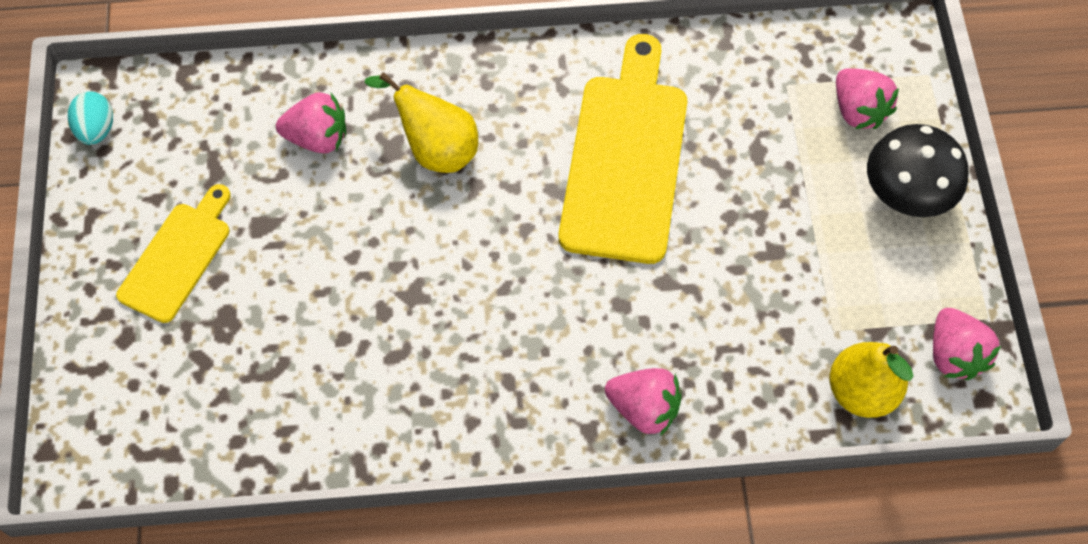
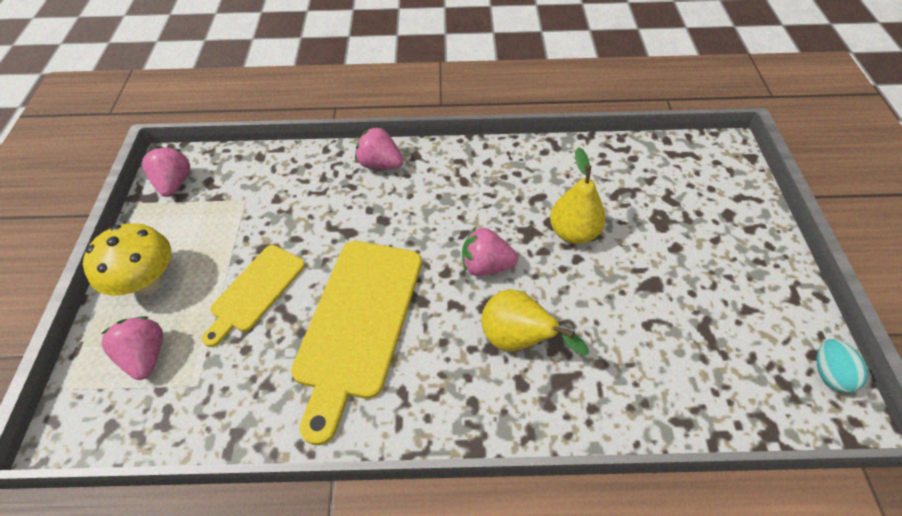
camera: 175 degrees left, 10 degrees down
yellow cutting board [116,184,231,323] -> yellow cutting board moved to [202,245,305,347]
pink strawberry [276,92,346,153] -> pink strawberry moved to [462,227,518,276]
yellow pear [829,342,913,418] -> yellow pear moved to [550,147,605,244]
black mushroom [867,124,968,217] -> yellow mushroom [83,223,171,296]

